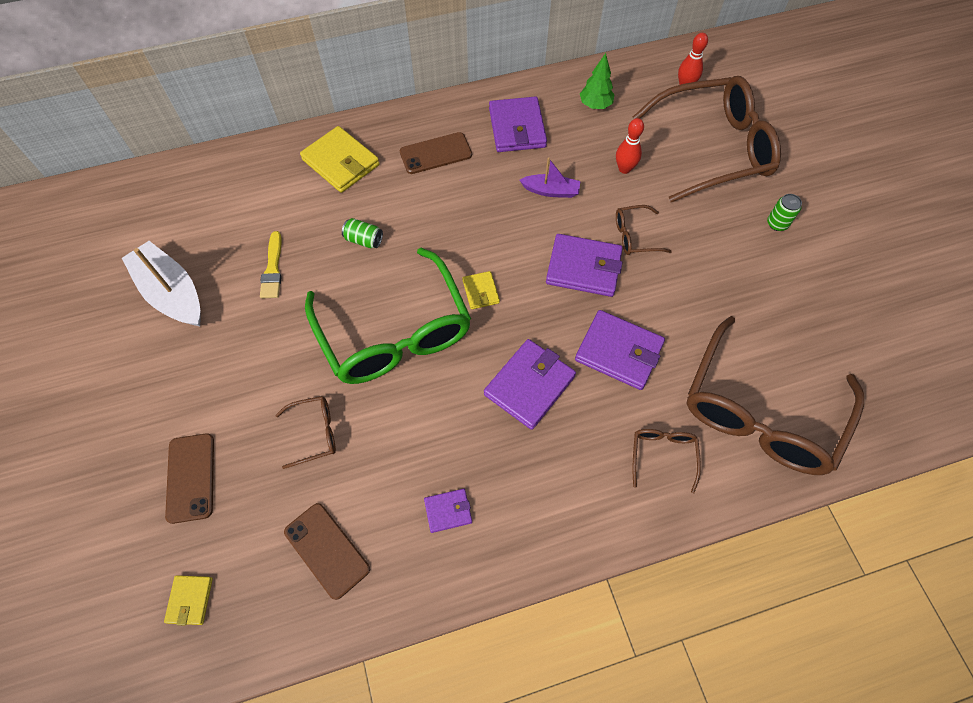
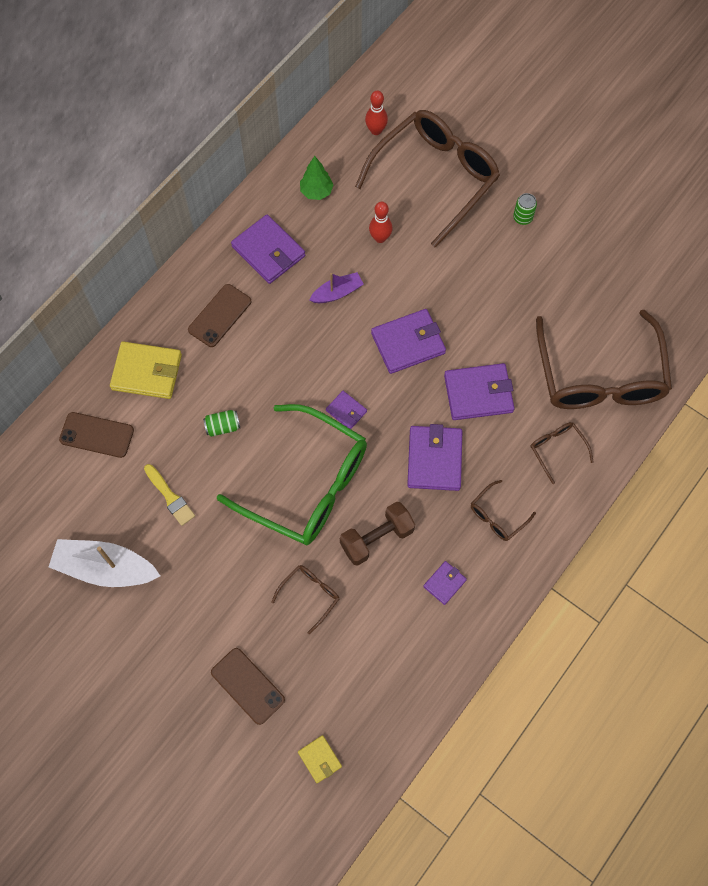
camera: 35 degrees left, 5 degrees up
brown phone [284,503,370,600] -> brown phone moved to [59,412,134,458]
yellow wallet [462,271,500,309] -> purple wallet [326,391,367,429]
brown glasses [616,205,672,255] -> brown glasses moved to [471,480,536,541]
none -> brown dumbbell [340,502,415,566]

